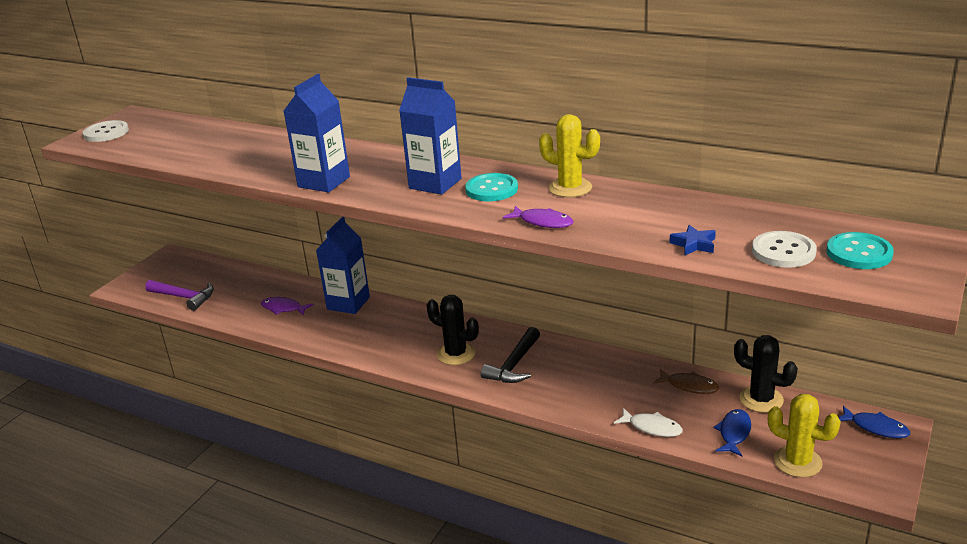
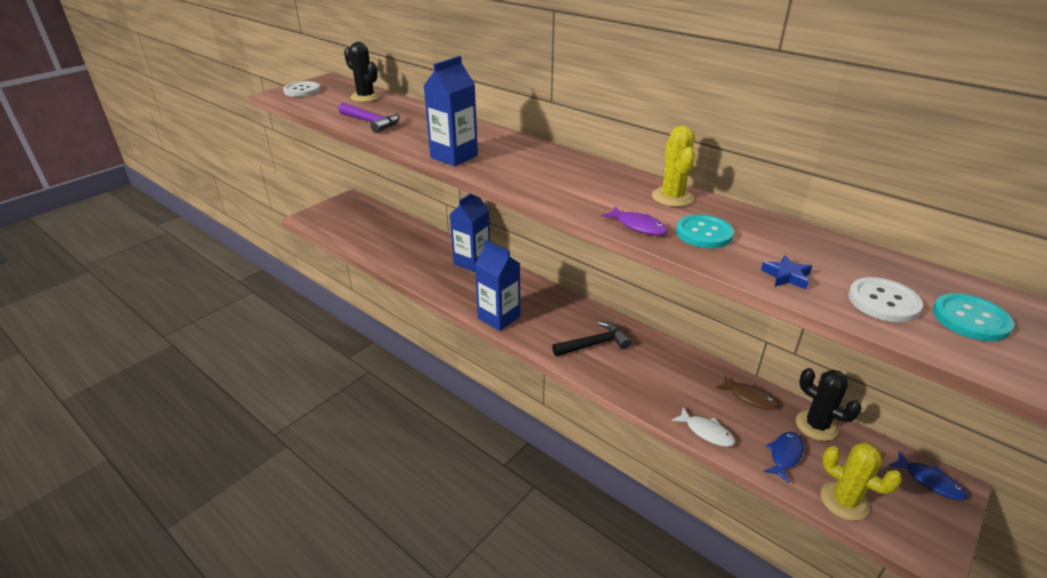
camera: 10 degrees right, 5 degrees up
purple hammer [145,280,214,311] -> purple hammer moved to [339,103,400,133]
purple fish [261,297,313,315] -> none
blue carton [399,77,462,195] -> blue carton moved to [475,240,520,331]
black cactus [427,295,479,365] -> black cactus moved to [344,42,381,102]
turquoise button [465,173,518,201] -> turquoise button moved to [676,214,734,248]
black hammer [481,327,540,383] -> black hammer turned 150 degrees counterclockwise [552,321,631,357]
yellow cactus [539,114,600,197] -> yellow cactus turned 45 degrees clockwise [652,125,695,207]

